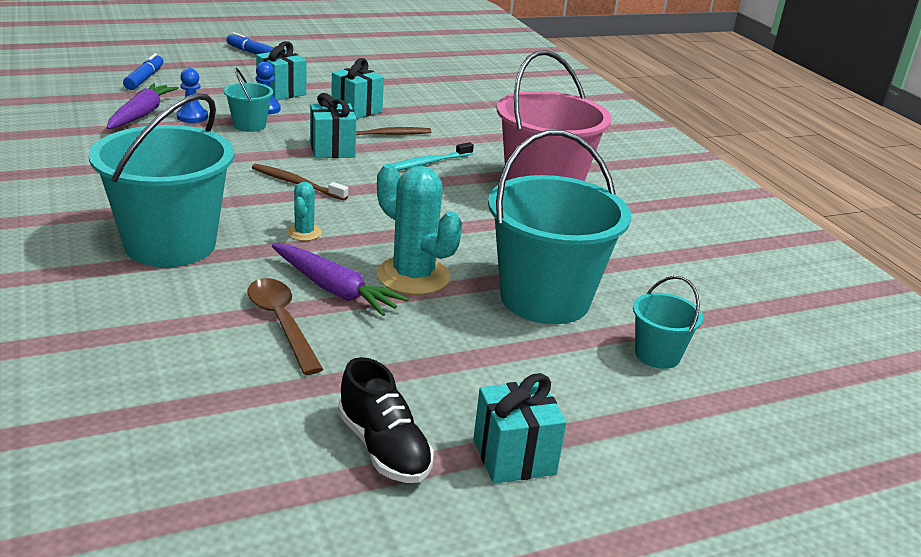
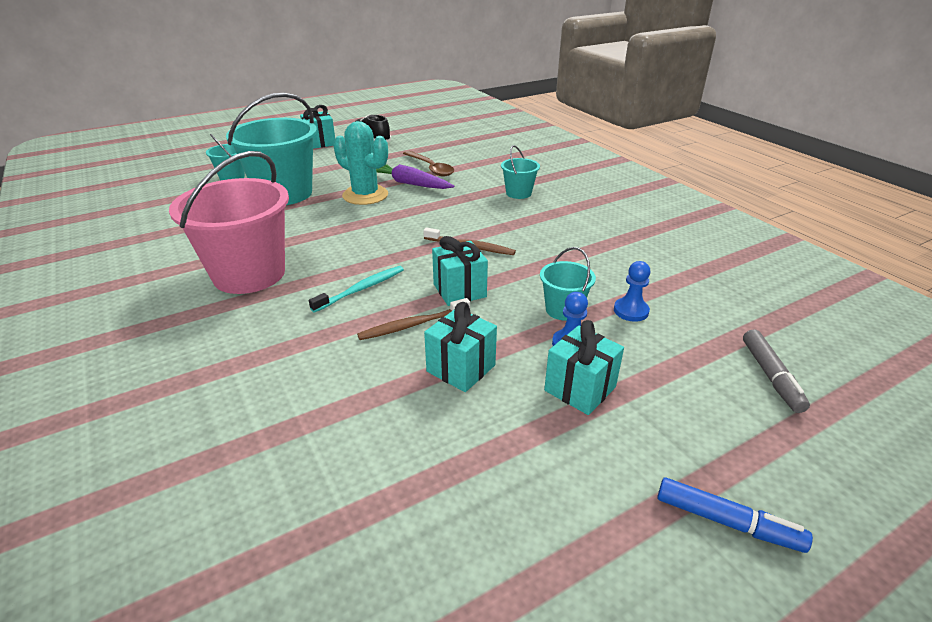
camera: 175 degrees right, 5 degrees up
turquoise bucket [89,93,234,267] -> turquoise bucket [501,145,540,199], size x0.47
purple carrot [107,83,179,129] -> none
blue marker [123,53,164,90] -> grey marker [743,329,810,413]
turquoise cactus [287,182,322,241] -> none

